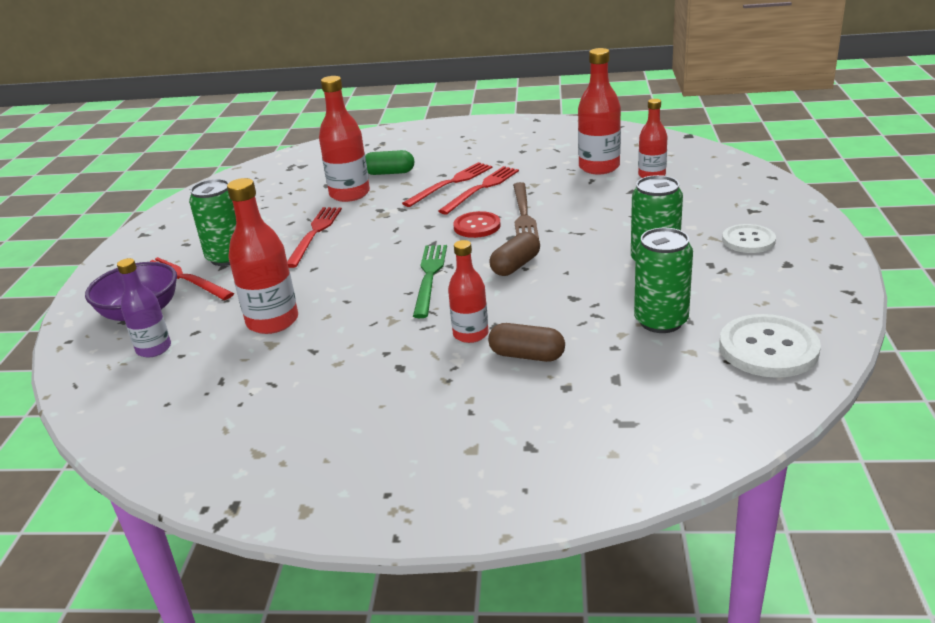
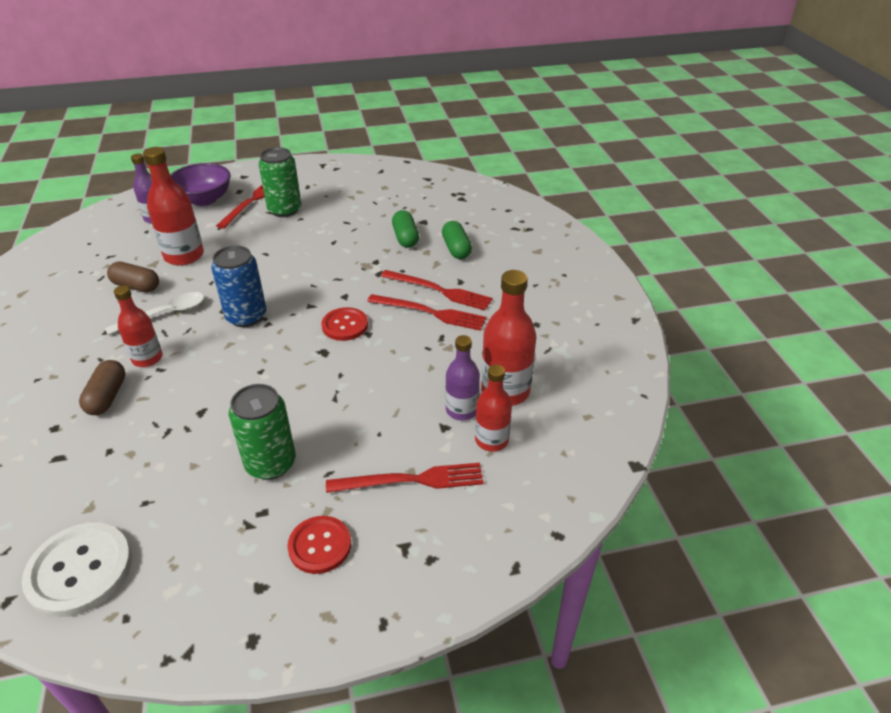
camera: 70 degrees right, 10 degrees up
red fork [287,207,342,268] -> red fork moved to [326,463,484,493]
red bottle [319,76,370,202] -> green capsule [392,210,419,248]
green fork [413,245,447,318] -> blue can [211,245,266,327]
brown capsule [489,232,540,276] -> brown capsule moved to [107,262,159,292]
brown fork [513,182,539,239] -> none
green can [634,228,693,333] -> none
white button [722,224,776,253] -> red button [287,516,351,574]
none -> white spoon [105,292,205,335]
none -> purple bottle [445,335,480,420]

